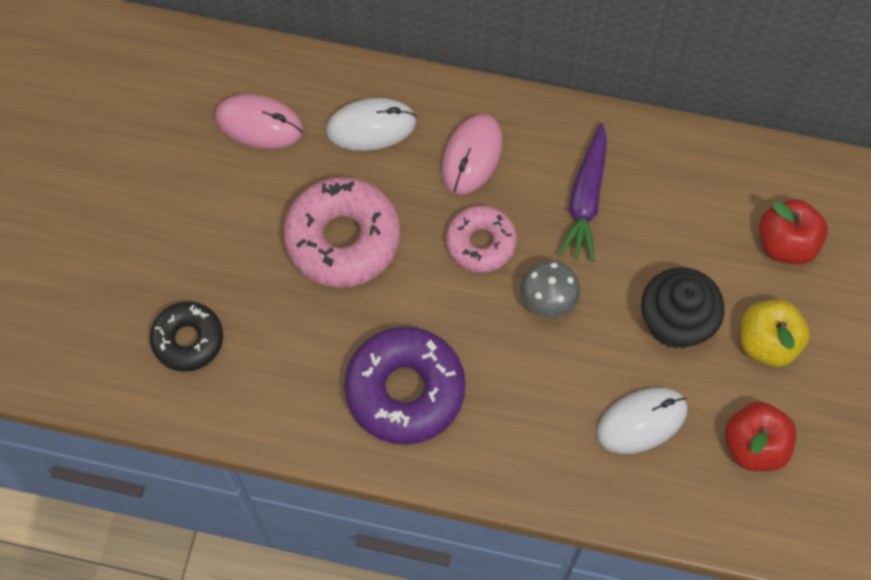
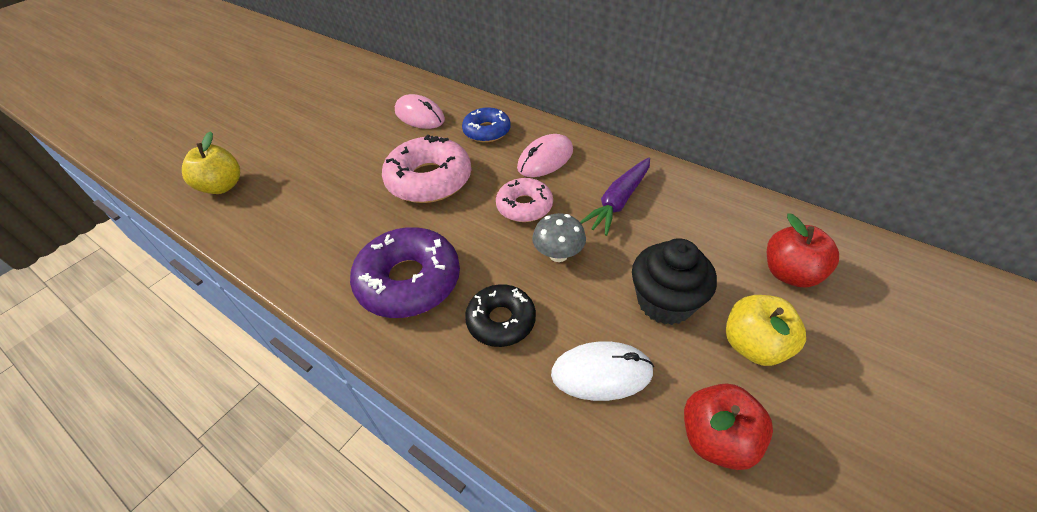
camera: 25 degrees right, 20 degrees down
black donut [150,302,223,372] -> black donut moved to [465,284,536,347]
white mouse [326,98,416,151] -> blue donut [462,108,511,142]
none -> yellow apple [182,131,240,194]

